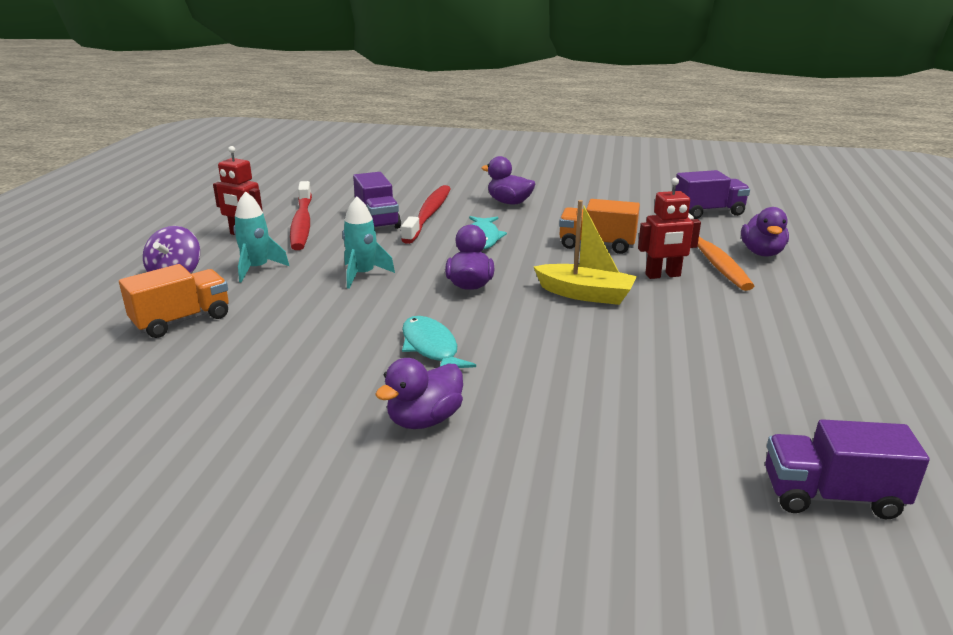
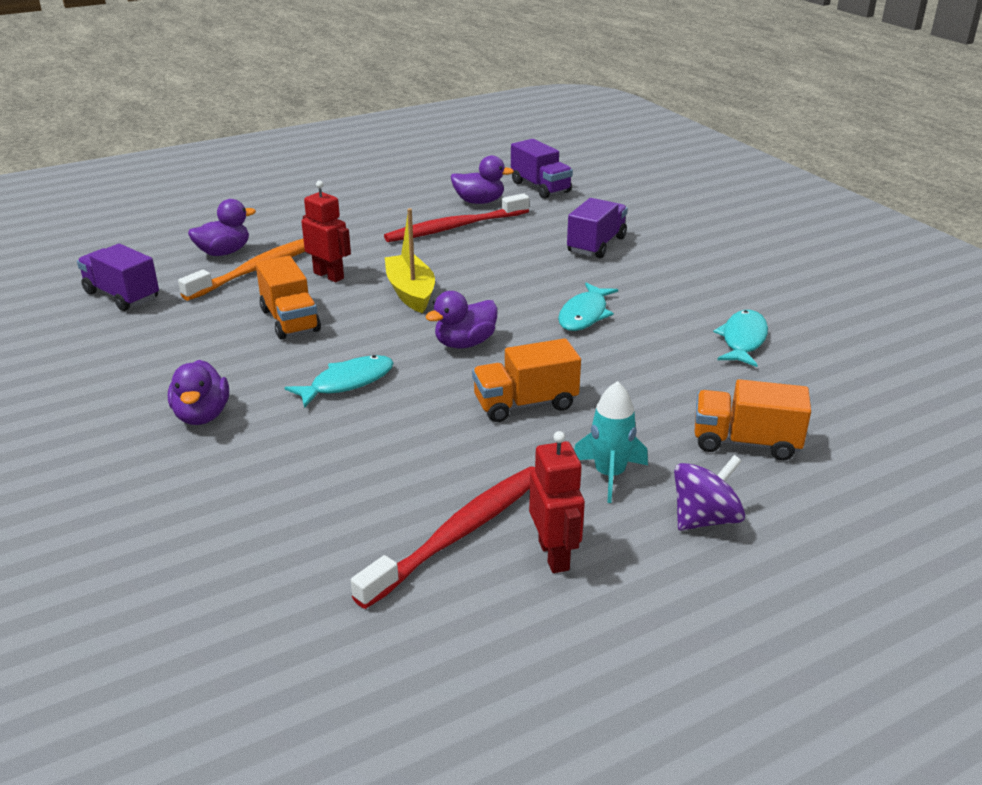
camera: 130 degrees left, 5 degrees up
turquoise rocket [342,197,395,289] -> orange truck [472,338,581,422]
purple truck [353,172,401,229] -> purple truck moved to [567,198,628,258]
purple duck [375,358,463,429] -> purple duck moved to [451,155,514,204]
red toothbrush [401,185,451,244] -> red toothbrush moved to [384,194,529,242]
none -> turquoise fish [713,310,768,367]

